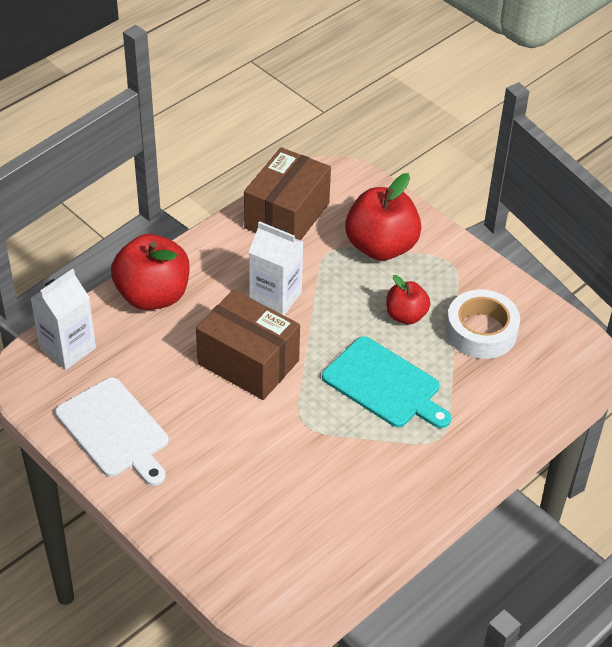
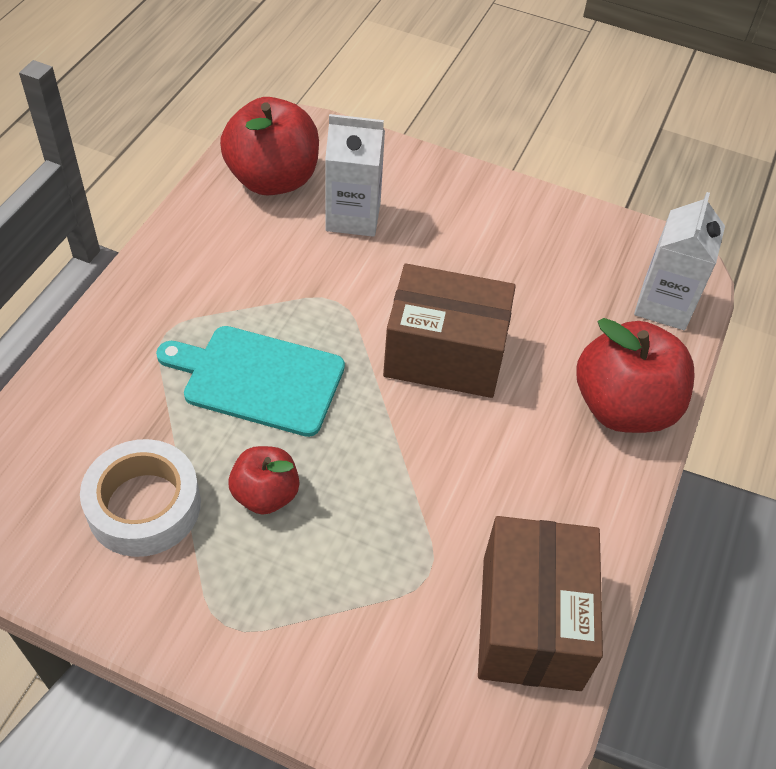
camera: 155 degrees right, 5 degrees up
white cutting board [55,377,169,486] -> none
white carton [249,221,303,315] -> white carton moved to [325,114,385,237]
red apple [345,173,421,261] -> red apple moved to [220,97,319,195]

